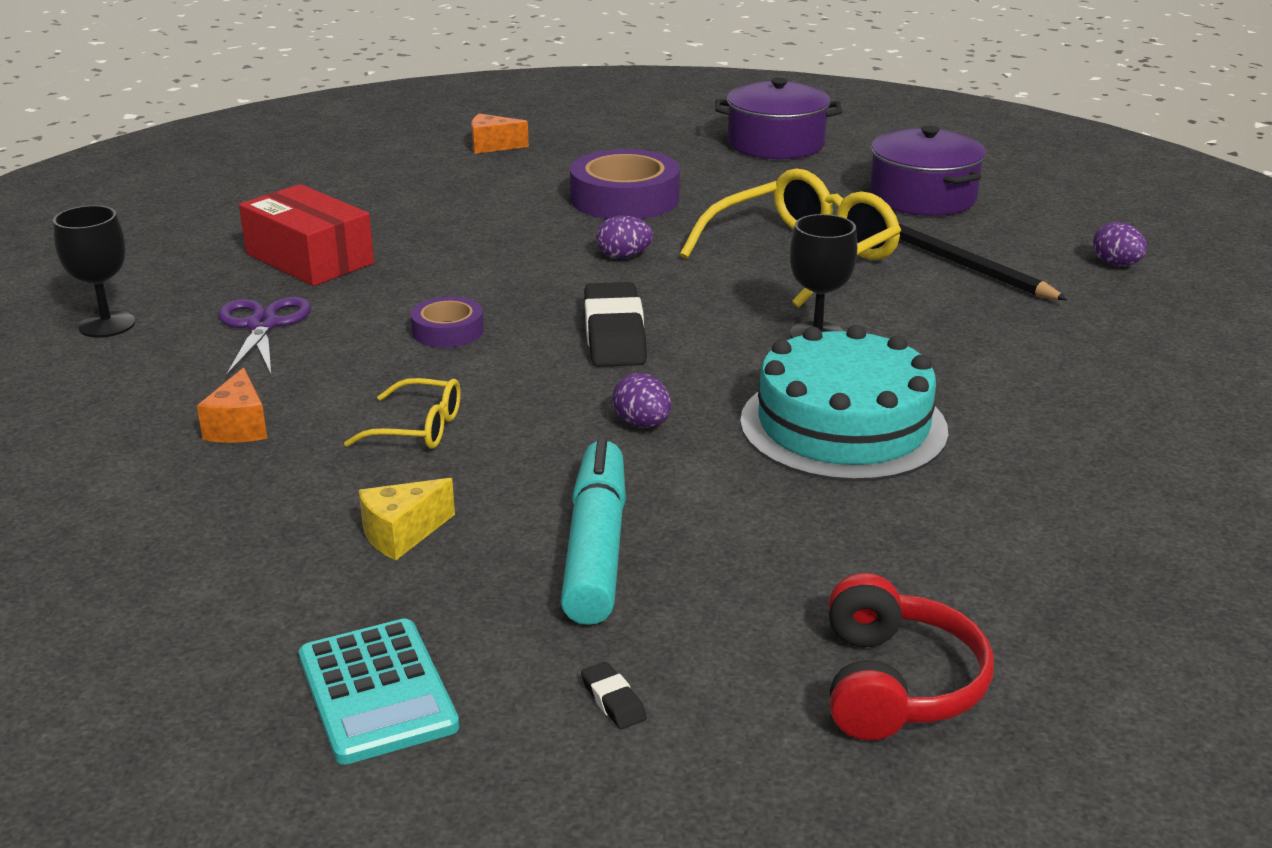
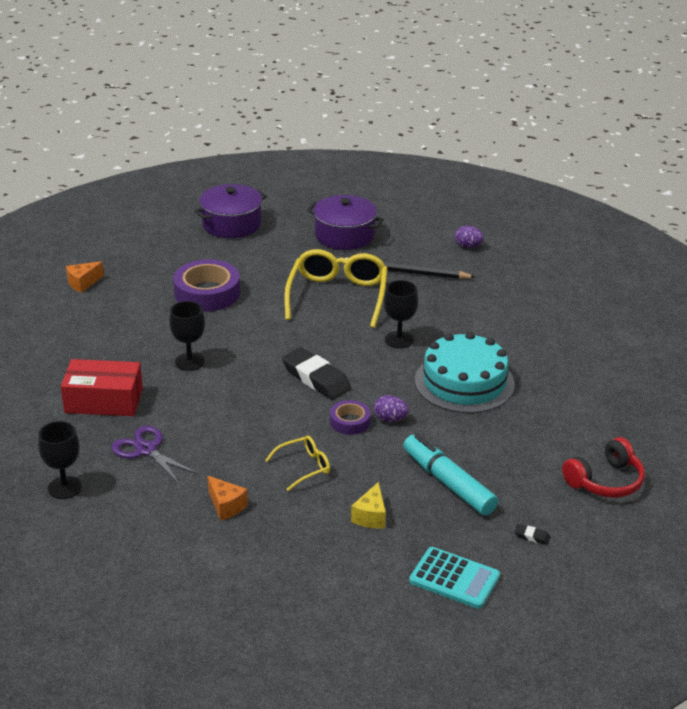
camera: 40 degrees left, 5 degrees up
purple tape [411,297,484,348] -> purple tape moved to [330,400,371,435]
purple egg [596,215,653,259] -> none
red headphones [829,573,994,740] -> red headphones turned 90 degrees clockwise [562,437,645,498]
none -> black goblet [169,301,205,371]

